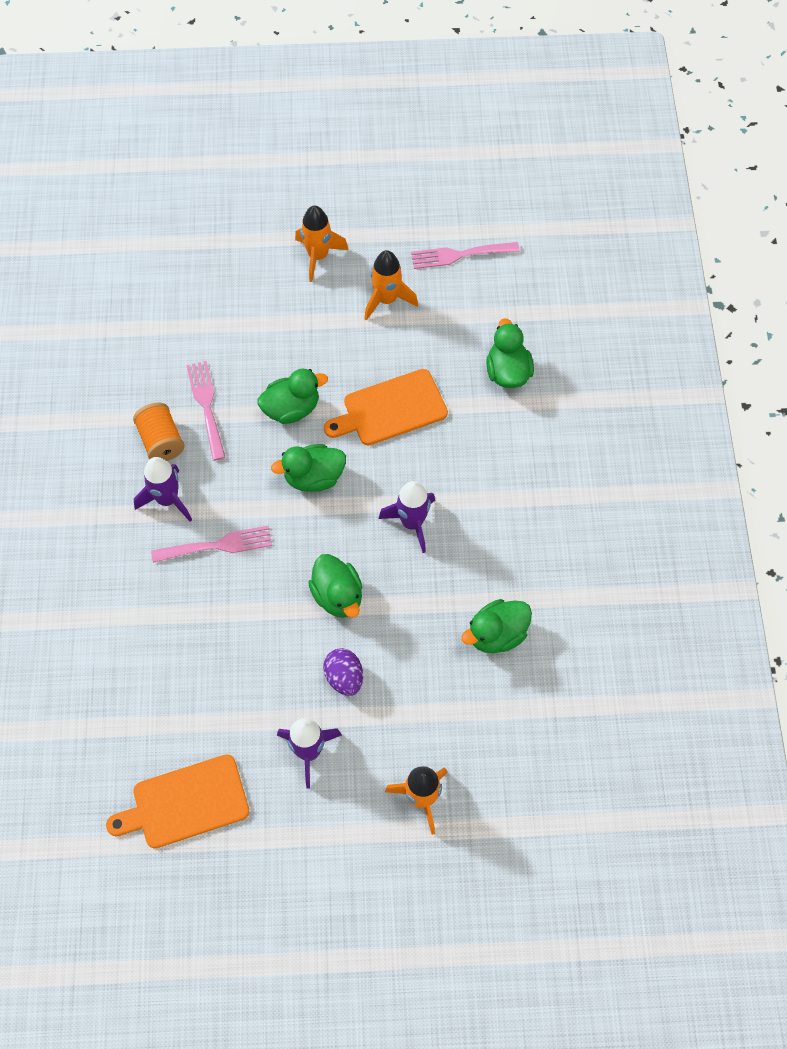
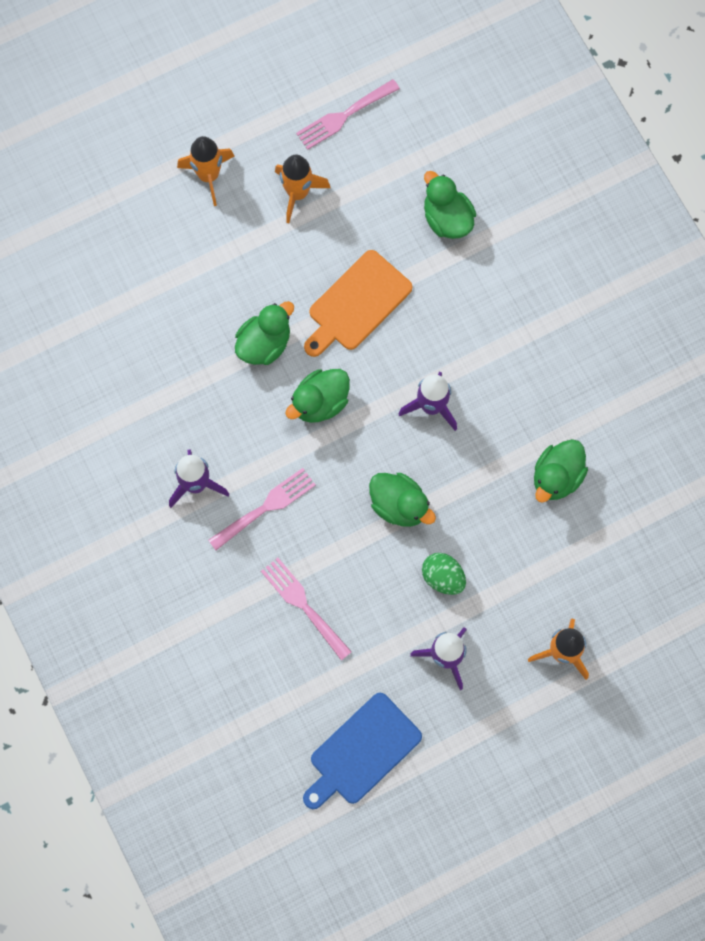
camera: 25 degrees left, 10 degrees up
orange cutting board [106,754,249,848] -> blue cutting board [303,693,422,809]
orange spool [133,402,185,461] -> none
pink fork [186,361,226,461] -> pink fork moved to [261,558,352,661]
purple egg [323,648,363,696] -> green egg [422,553,466,595]

